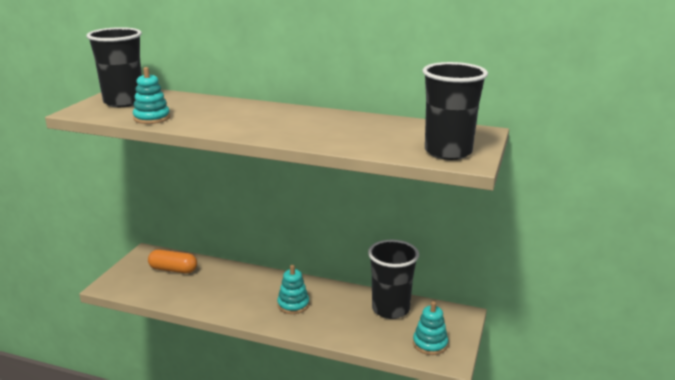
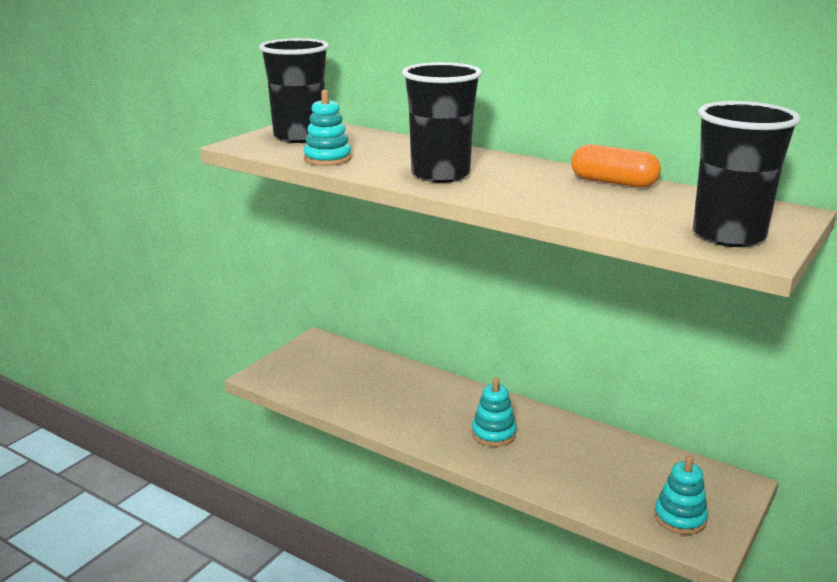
camera: 15 degrees right, 0 degrees up
orange capsule [148,250,197,273] -> orange capsule moved to [571,144,661,187]
black cup [368,240,419,319] -> black cup moved to [402,62,482,183]

